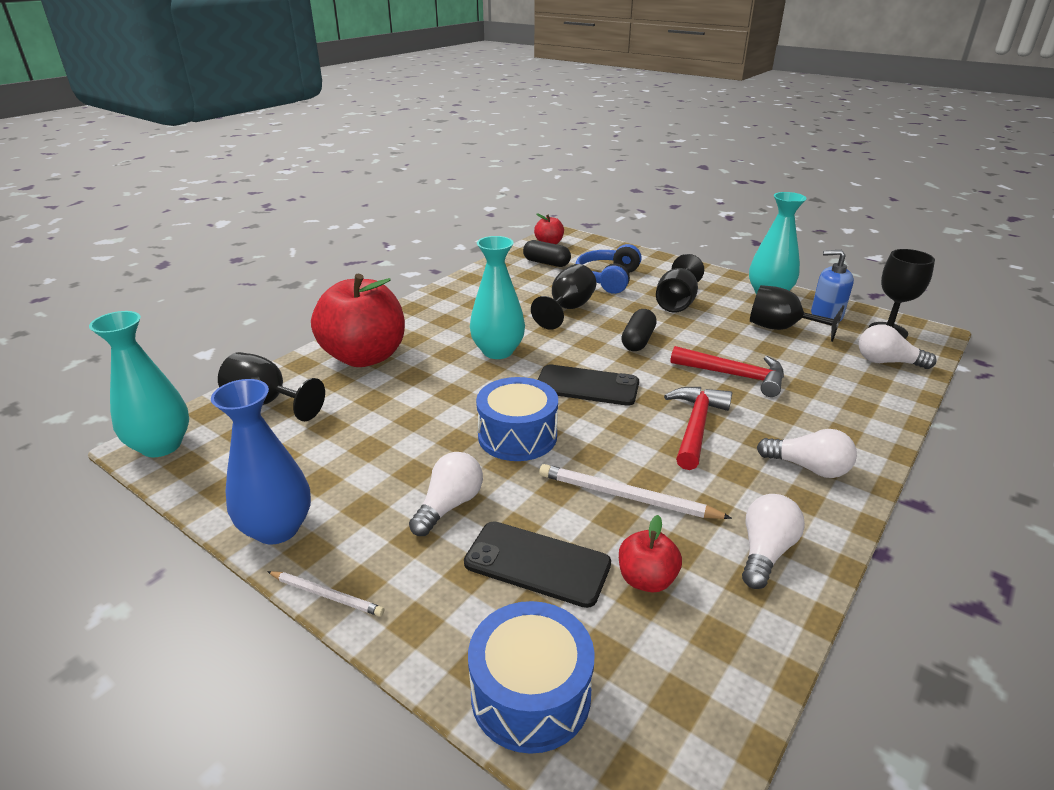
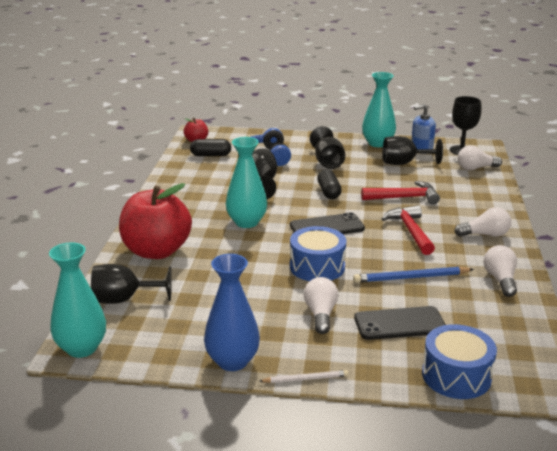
camera: 30 degrees left, 5 degrees down
white pencil [539,464,732,519] -> blue pencil [353,267,474,283]
red apple [619,515,682,593] -> none

